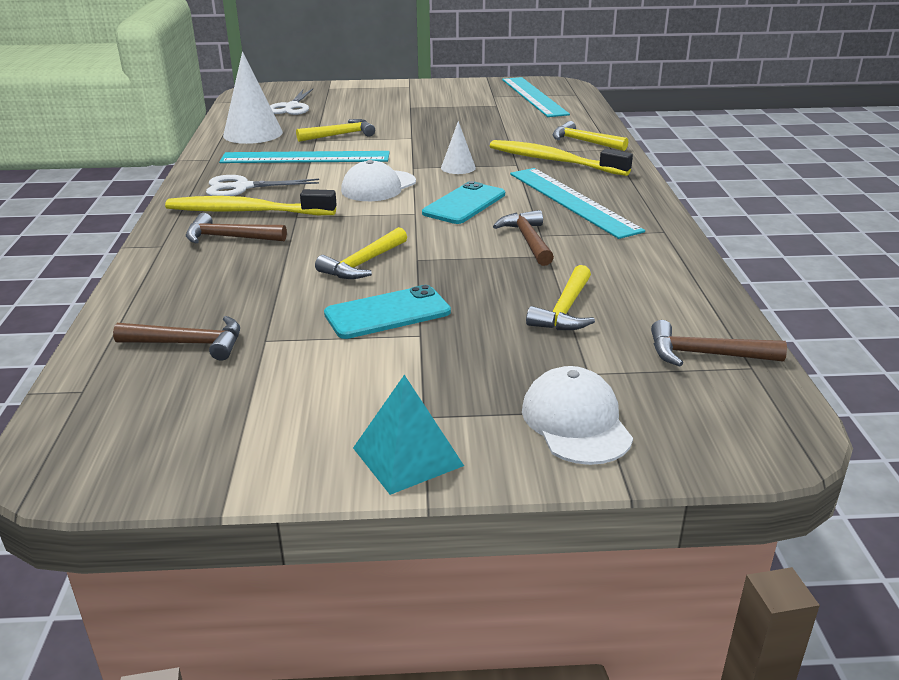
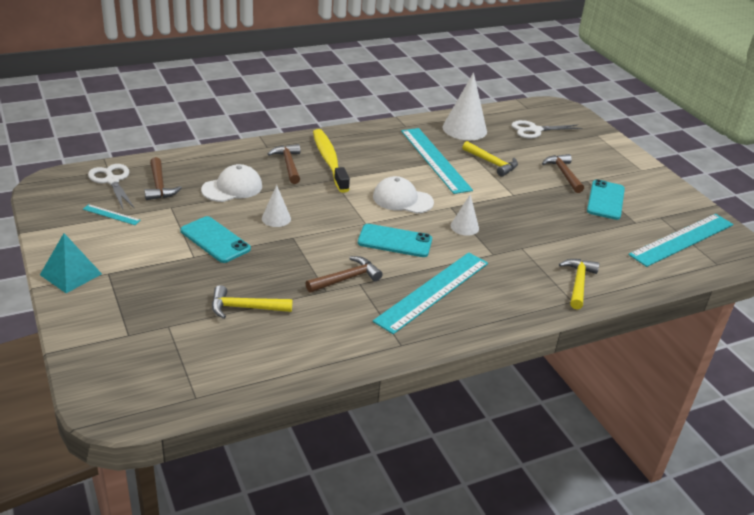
camera: 65 degrees right, 5 degrees up
white scissors [206,175,319,196] -> white scissors moved to [88,164,135,209]
yellow hammer [315,227,407,279] -> white cone [262,185,291,227]
yellow toothbrush [490,140,633,176] -> none
white cap [522,366,633,465] -> white cap moved to [201,164,262,202]
brown hammer [651,320,787,367] -> brown hammer moved to [542,154,584,193]
none -> turquoise ruler [83,204,141,225]
none -> turquoise phone [587,179,625,220]

